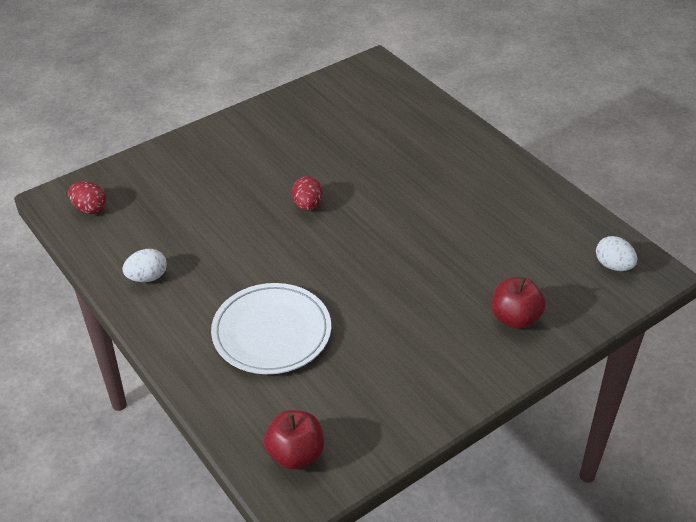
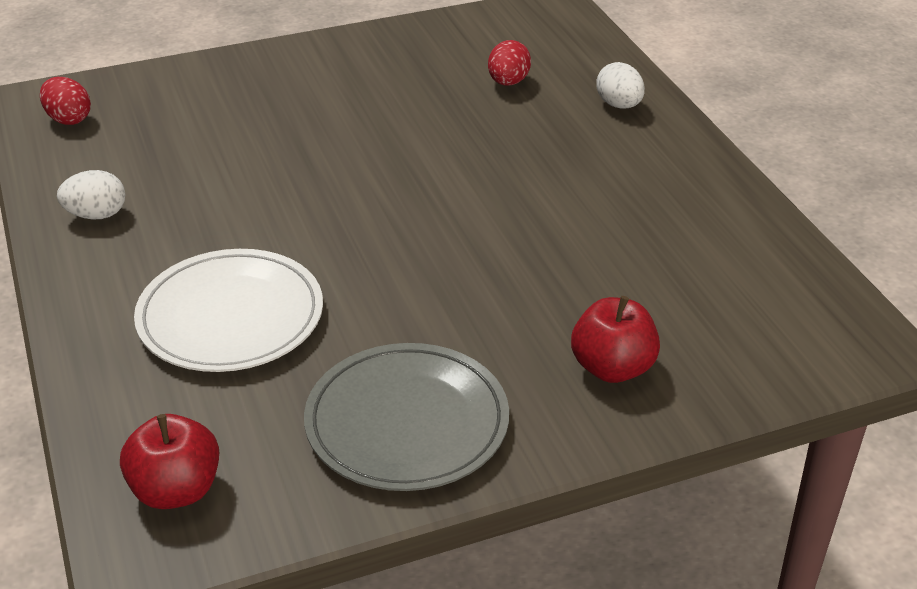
camera: 15 degrees right, 5 degrees down
red egg [292,176,322,211] -> red egg moved to [488,40,531,86]
white egg [596,236,637,271] -> white egg moved to [596,62,645,109]
none -> grey plate [304,343,509,491]

